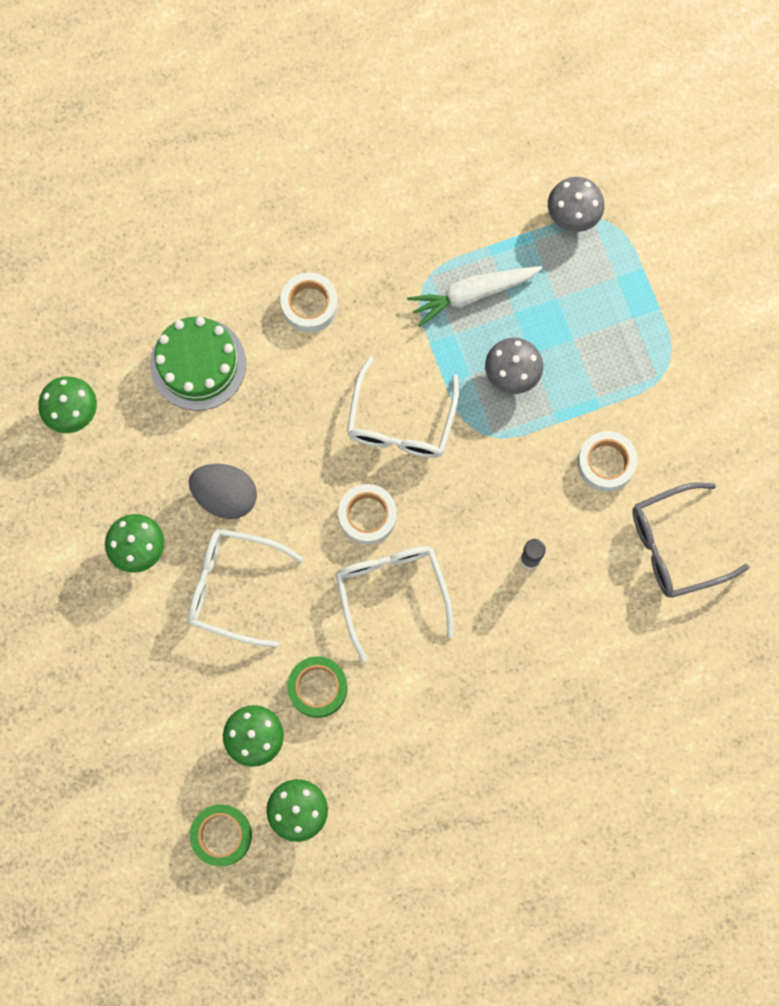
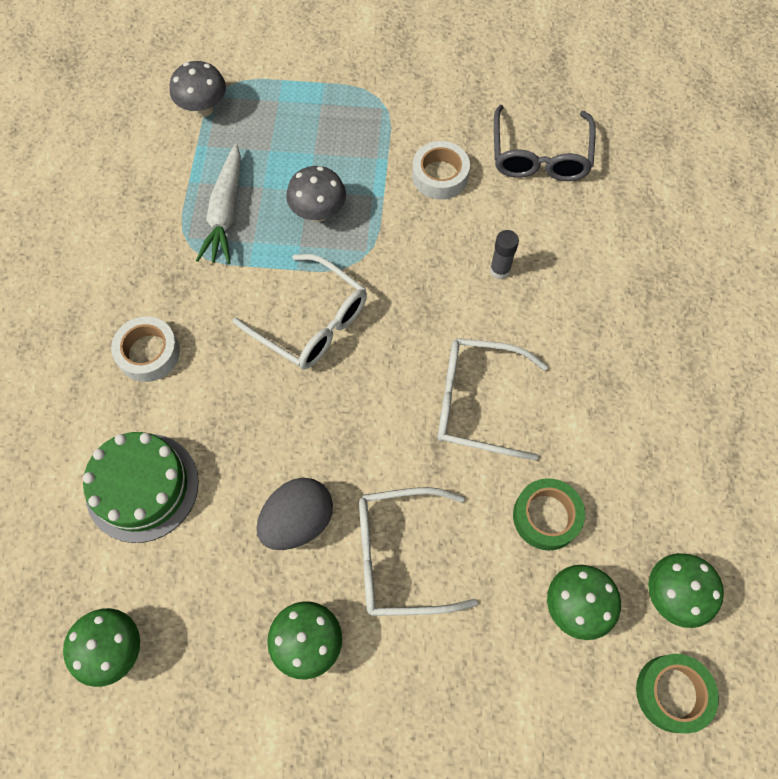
camera: 65 degrees left, 10 degrees down
white glasses [188,528,304,648] -> white glasses turned 45 degrees clockwise [359,487,478,616]
white tape [338,484,397,545] -> none

